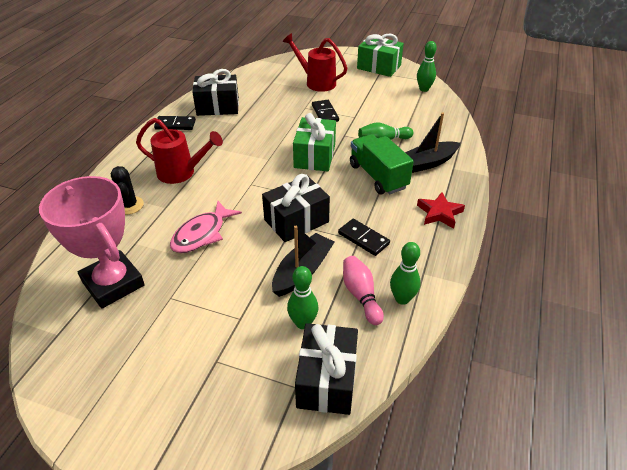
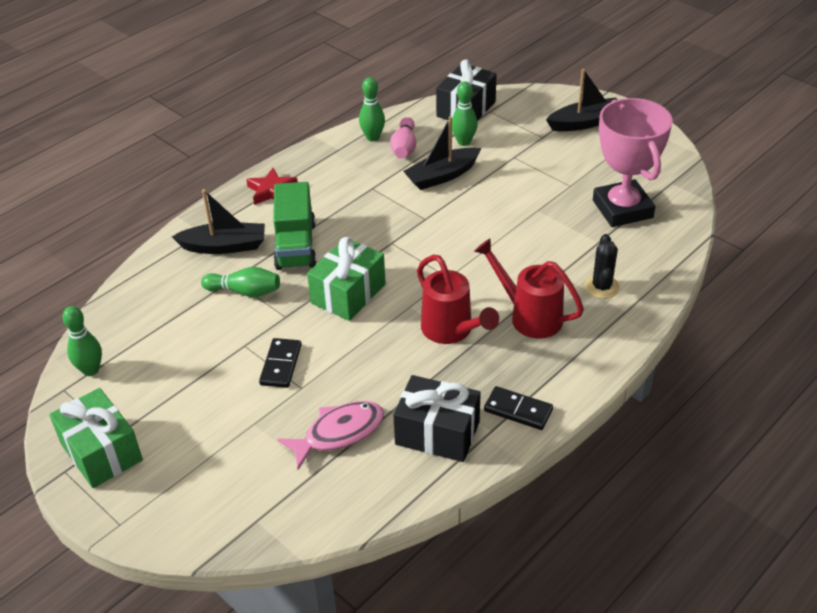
camera: 155 degrees left, 0 degrees up
pink fish [170,201,242,253] -> pink fish moved to [277,401,384,470]
black gift [262,174,330,242] -> none
red watering can [283,33,347,92] -> red watering can moved to [417,255,499,344]
black domino [338,219,390,256] -> none
none -> black boat [546,69,617,131]

